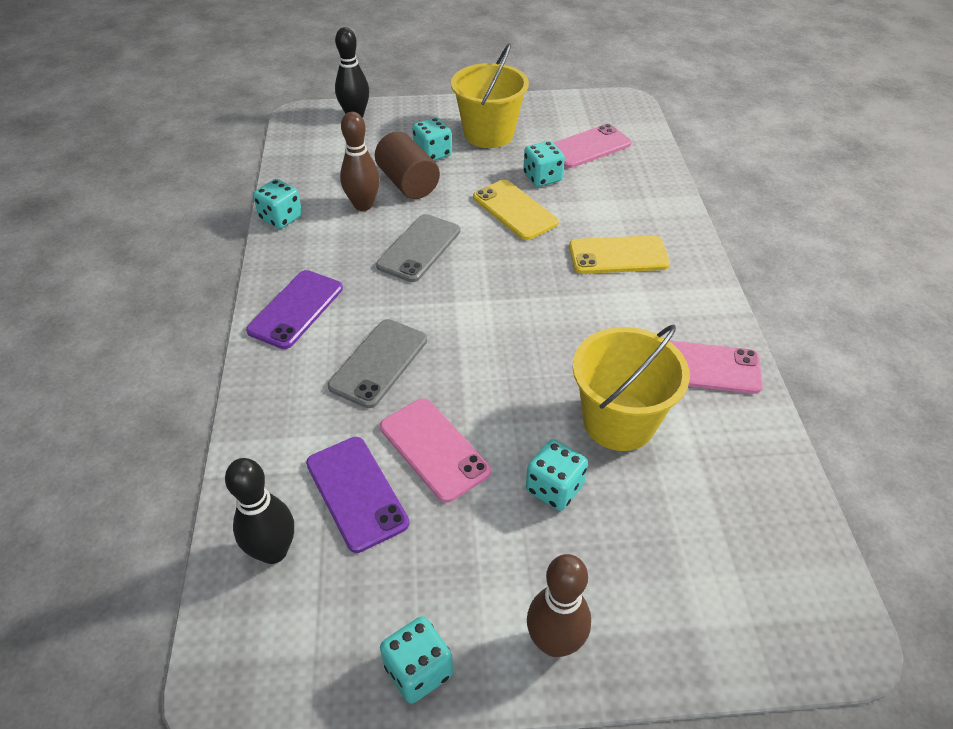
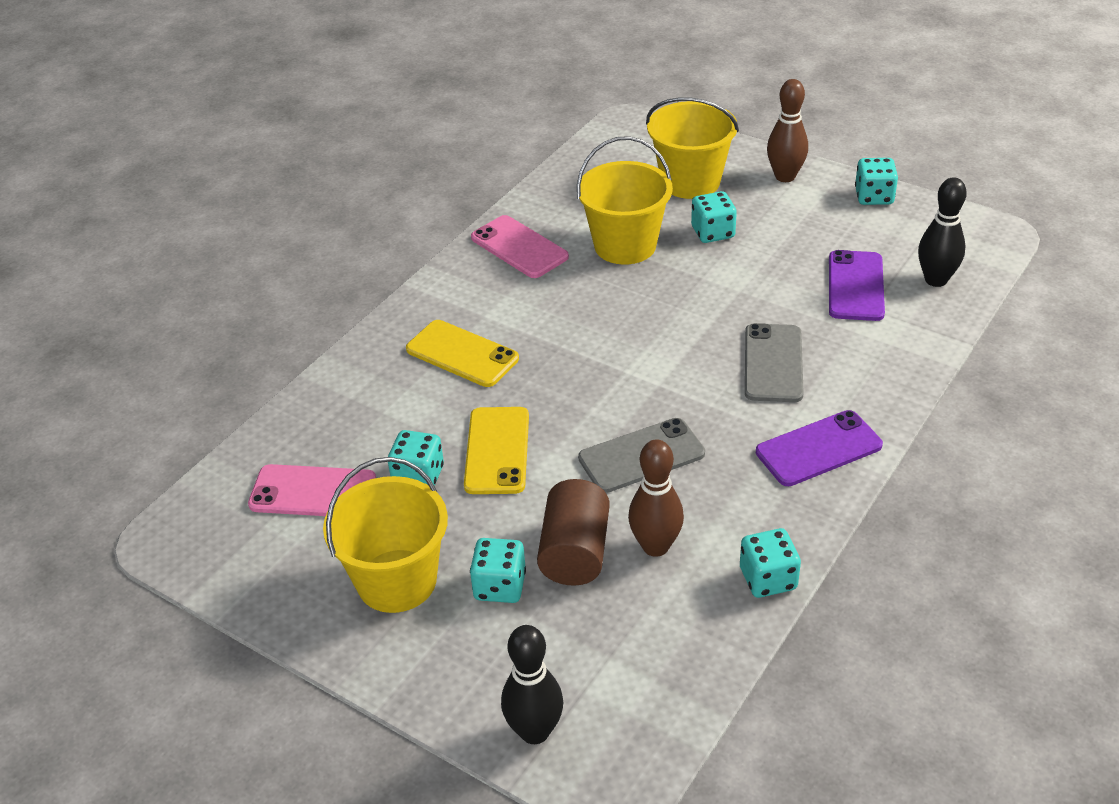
camera: 140 degrees left, 5 degrees down
grey phone [328,319,427,408] -> grey phone turned 60 degrees counterclockwise [745,323,804,402]
pink phone [380,398,491,503] -> none
none -> yellow bucket [646,97,739,199]

